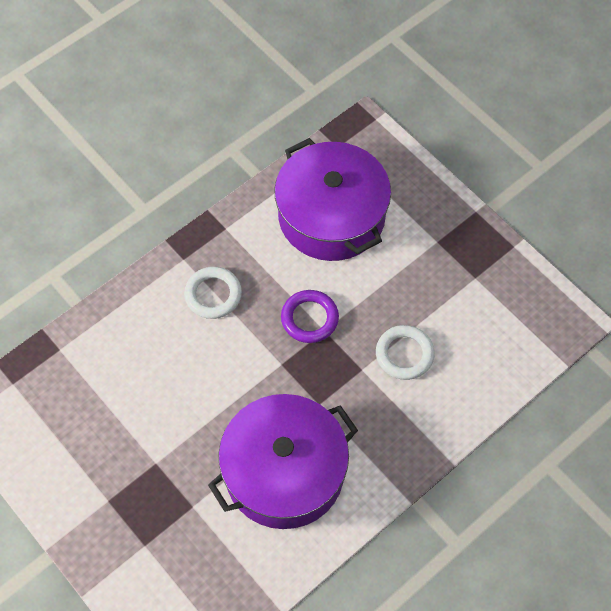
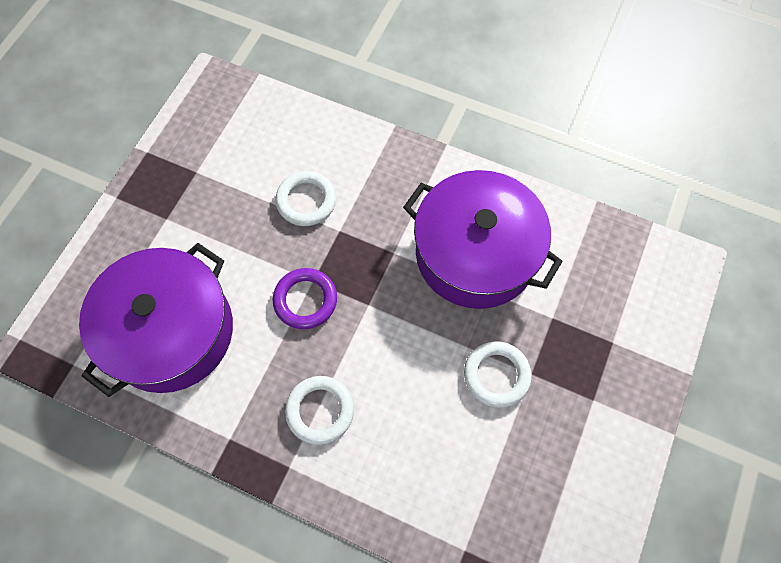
camera: 115 degrees left, 5 degrees up
none -> white ring [464,341,532,408]

